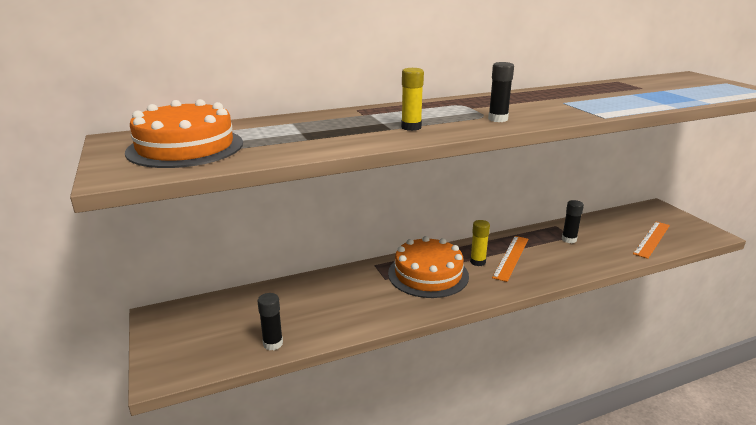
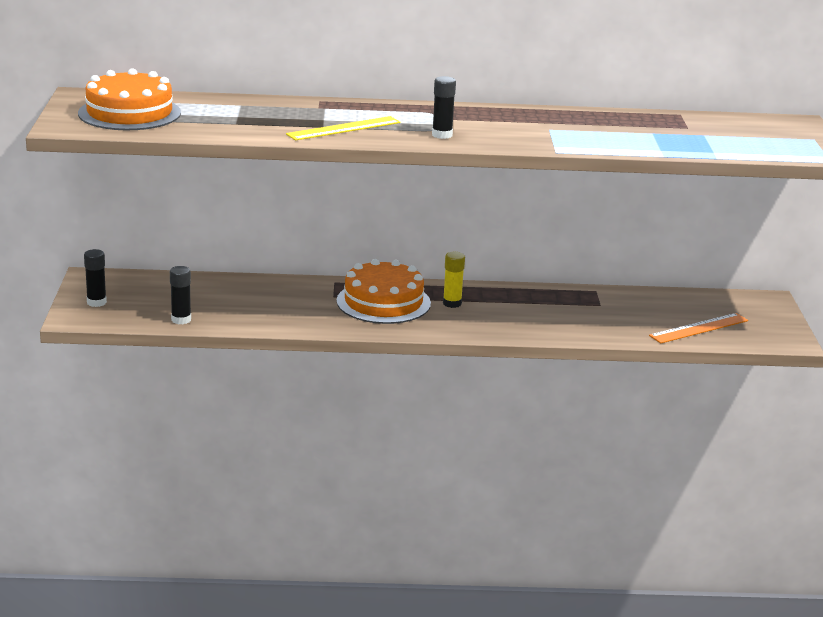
camera: 20 degrees right, 0 degrees up
yellow glue stick [401,68,424,131] -> yellow ruler [286,116,400,141]
orange ruler [492,236,528,282] -> none
black glue stick [562,200,584,243] -> black glue stick moved to [84,249,107,307]

